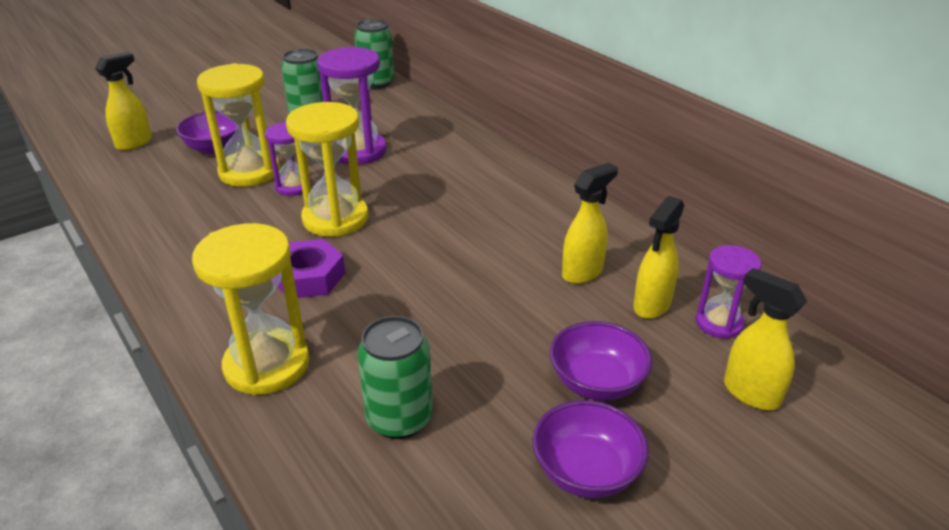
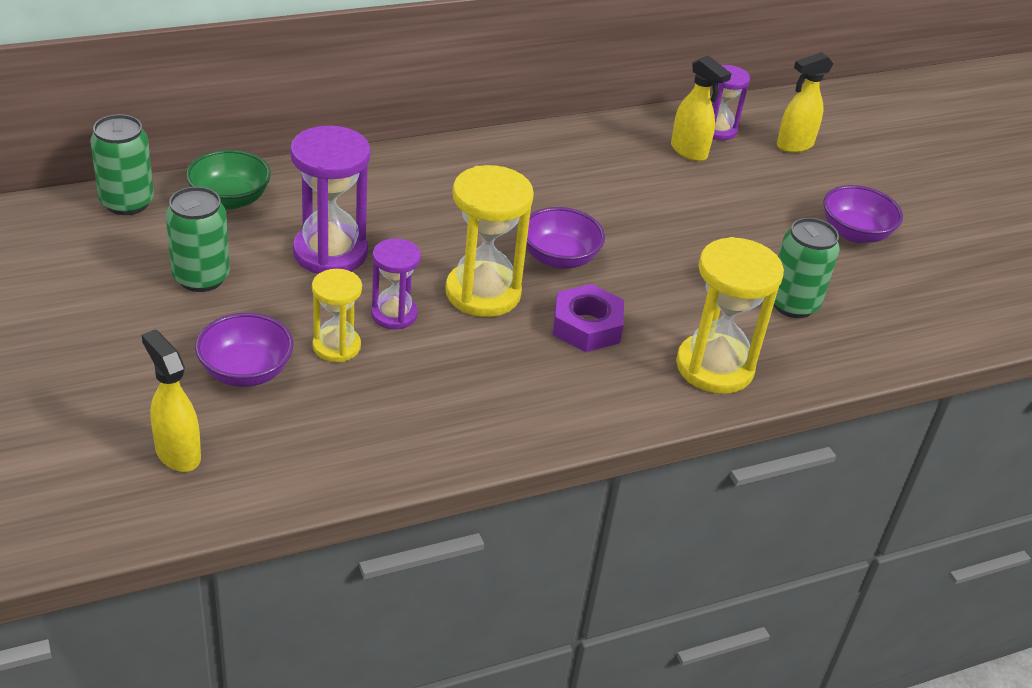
camera: 80 degrees left, 5 degrees up
yellow hourglass [197,63,280,187] -> yellow hourglass [312,269,362,362], size x0.59
purple bowl [550,321,652,401] -> purple bowl moved to [526,207,605,269]
yellow spray bottle [562,163,618,284] -> none
none -> green bowl [186,150,271,209]

